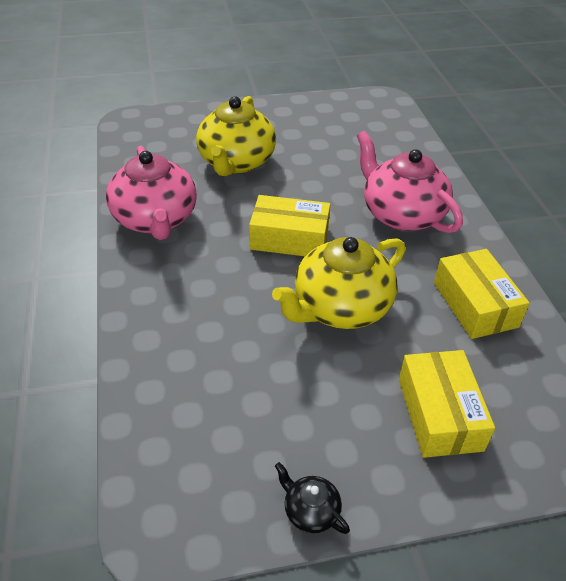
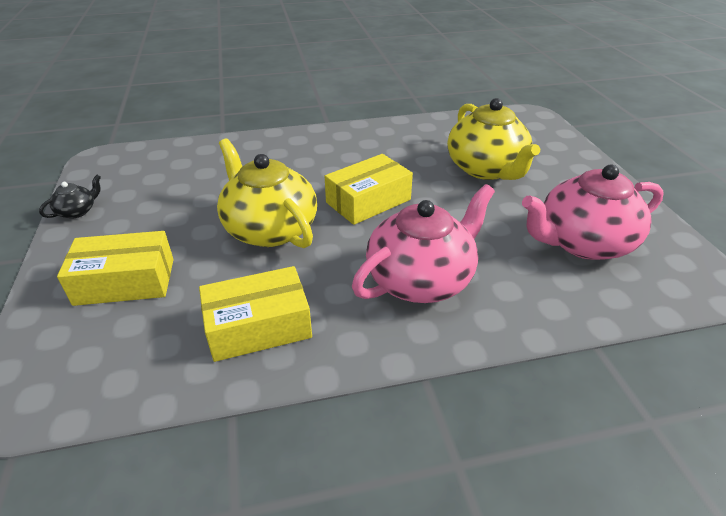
camera: 90 degrees right, 5 degrees down
pink teapot [106,146,197,240] -> pink teapot moved to [522,164,664,260]
yellow teapot [196,96,276,176] -> yellow teapot turned 120 degrees counterclockwise [447,98,540,180]
yellow box [249,195,330,256] -> yellow box turned 45 degrees clockwise [325,154,413,225]

